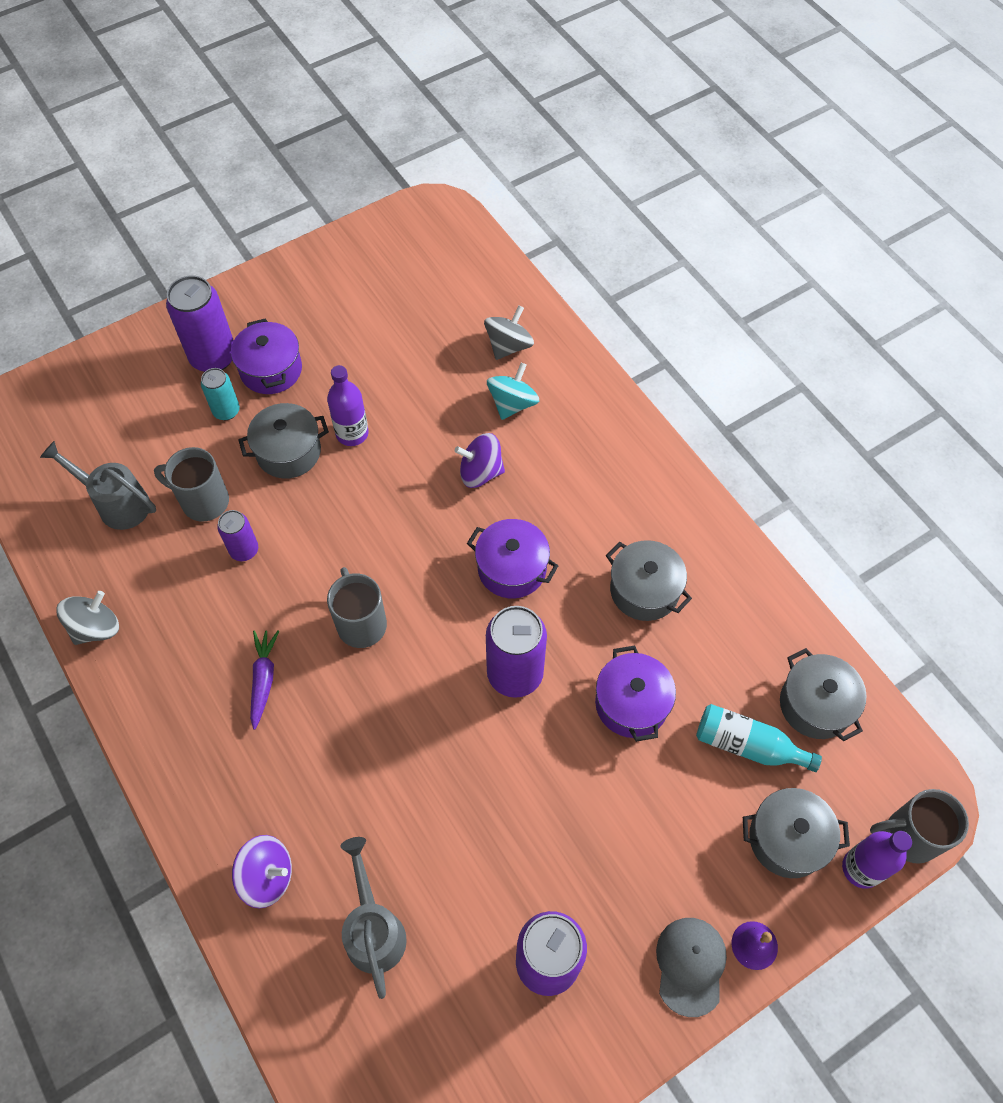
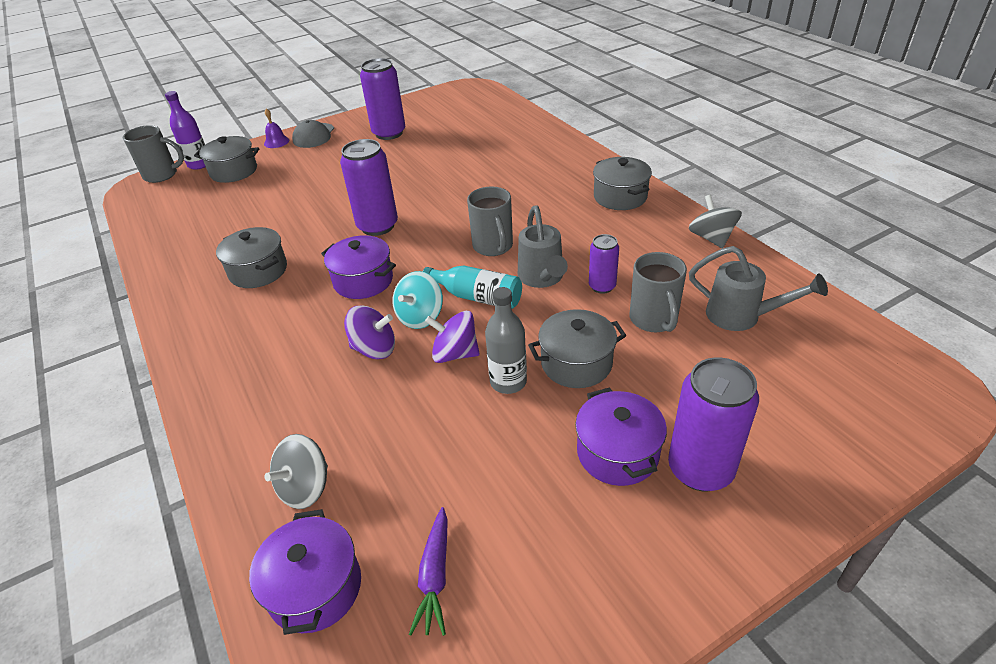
camera: 175 degrees left, 20 degrees down
grey spinning top [56,591,119,645] -> grey spinning top turned 120 degrees clockwise [688,195,742,248]
grey mug [154,447,229,522] -> grey mug turned 60 degrees clockwise [630,252,687,332]
turquoise can [201,368,240,420] -> none
purple spinning top [232,835,292,908] -> purple spinning top moved to [425,311,480,363]
purple carrot [250,630,279,730] -> purple carrot moved to [409,507,448,636]
purple bottle [327,365,369,446] -> grey bottle [485,287,527,394]
grey watering can [340,837,407,999] -> grey watering can moved to [518,205,568,288]
turquoise spinning top [487,363,539,420] -> turquoise spinning top moved to [393,271,443,329]
purple pot [595,645,676,742] -> purple pot moved to [249,509,361,635]
turquoise bottle [696,704,822,772] -> turquoise bottle moved to [423,266,522,309]
grey pot [780,648,867,741] -> grey pot moved to [593,157,652,210]

